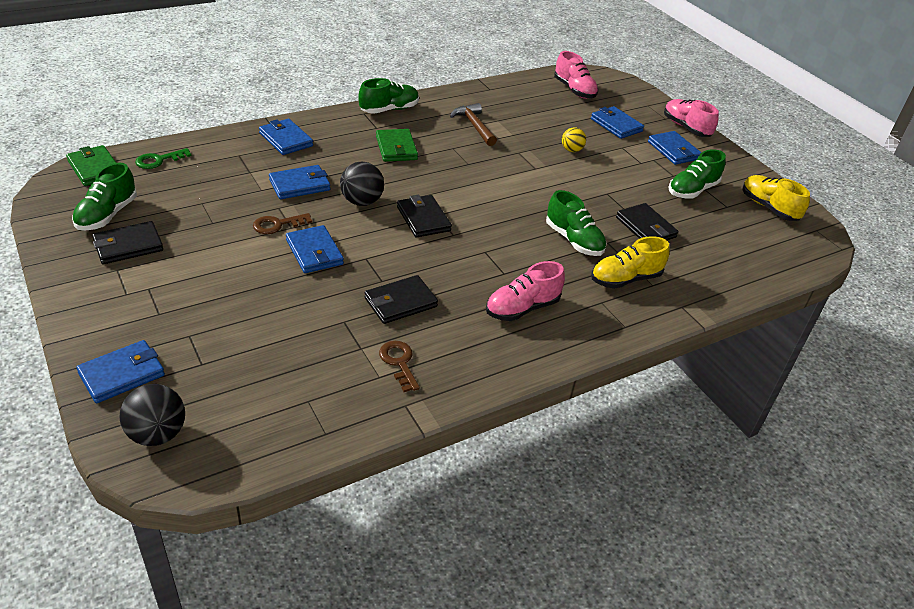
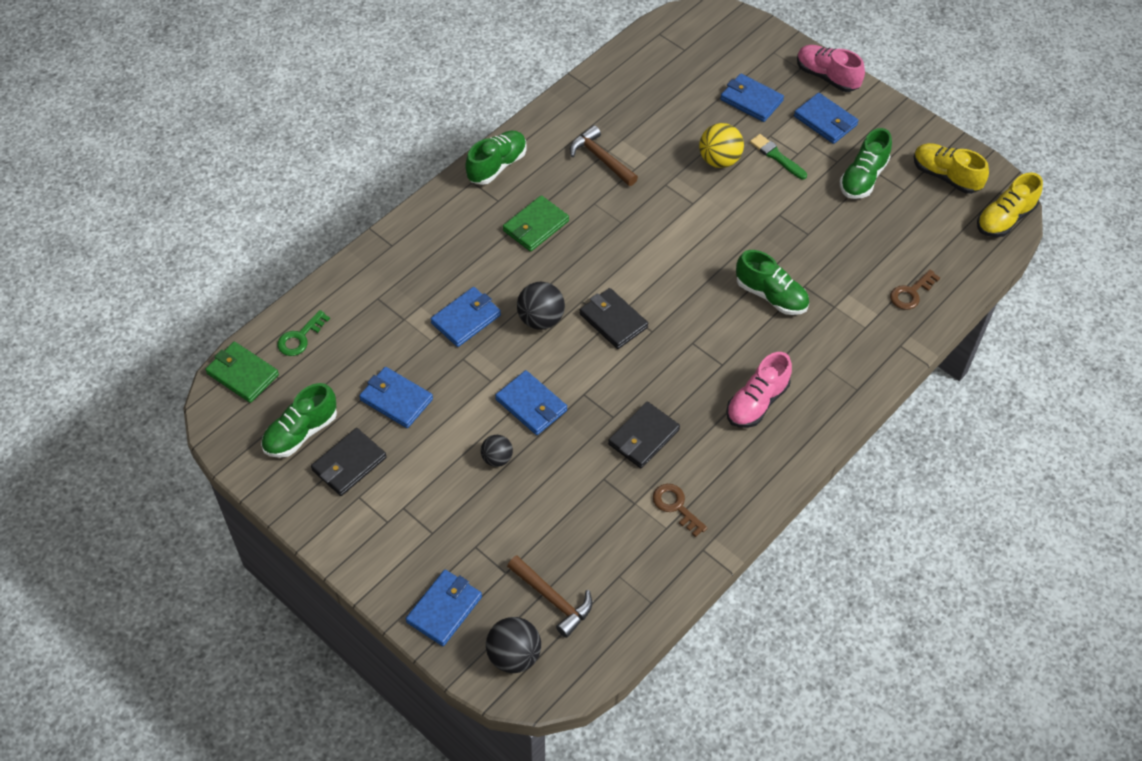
camera: 15 degrees left, 15 degrees up
green shoe [72,163,137,230] -> green shoe turned 45 degrees clockwise [261,383,337,458]
brown key [253,213,312,234] -> brown key moved to [890,269,940,310]
blue wallet [259,119,313,155] -> blue wallet moved to [359,367,433,428]
green wallet [376,129,418,162] -> green wallet turned 75 degrees clockwise [503,195,569,252]
pink shoe [554,51,598,99] -> none
yellow ball [562,128,586,152] -> yellow ball [699,123,744,168], size x1.58
yellow shoe [591,236,670,289] -> yellow shoe moved to [977,173,1043,237]
black wallet [616,203,678,240] -> none
none -> black ball [481,435,513,467]
none -> brown hammer [507,555,592,638]
none -> green brush [750,134,807,180]

